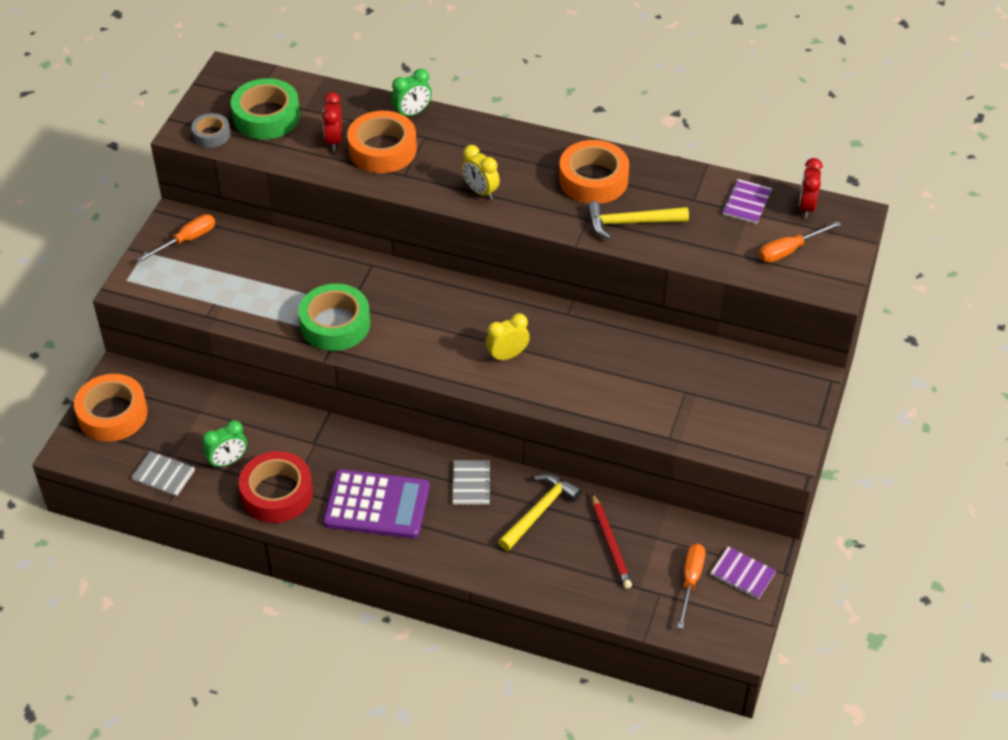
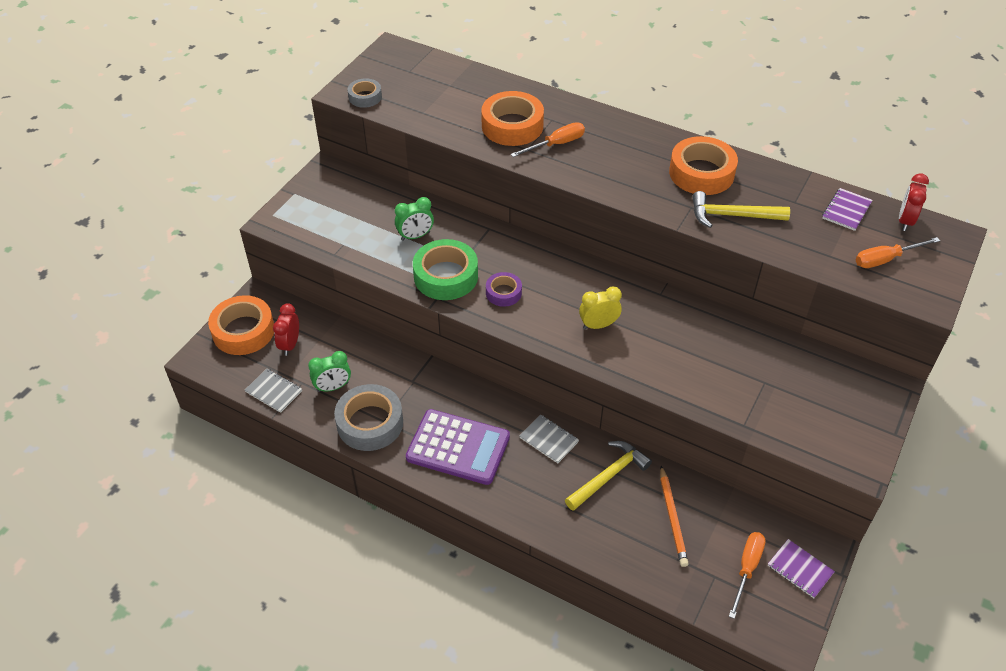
camera: 10 degrees right, 0 degrees up
orange screwdriver [136,214,215,263] -> orange screwdriver moved to [510,122,585,157]
green tape [231,78,300,139] -> none
red tape [239,451,313,523] -> grey tape [334,384,403,451]
red clock [322,92,342,151] -> red clock moved to [273,303,299,356]
green clock [391,69,432,116] -> green clock moved to [395,197,434,241]
grey notebook [453,460,491,505] -> grey notebook turned 60 degrees counterclockwise [519,414,579,463]
yellow clock [461,145,500,200] -> none
red pencil [592,493,632,589] -> orange pencil [660,466,689,567]
none -> purple tape [486,272,522,307]

